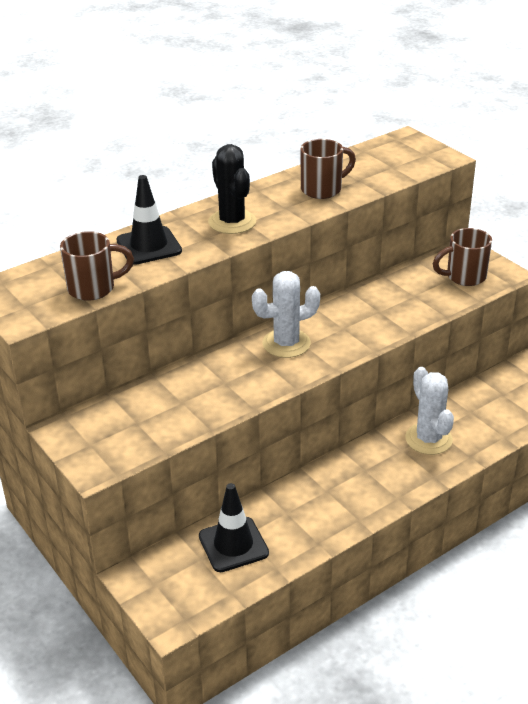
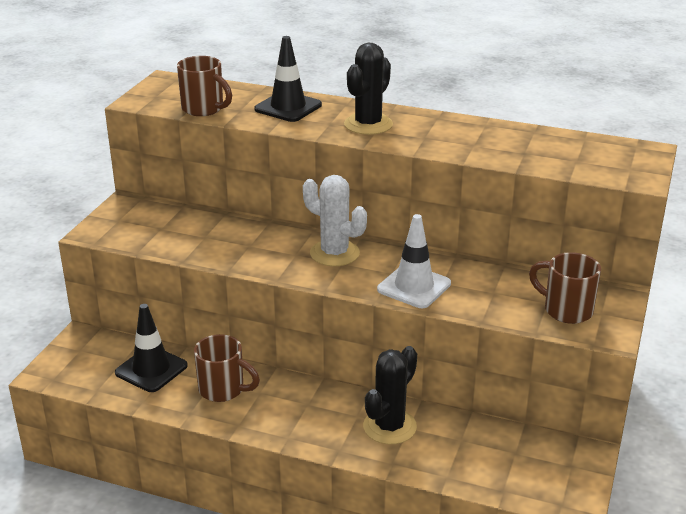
camera: 55 degrees right, 5 degrees down
brown mug [300,139,356,199] -> brown mug moved to [194,334,260,402]
white cactus [405,367,454,455] -> black cactus [363,346,417,444]
none -> white traffic cone [377,214,451,308]

